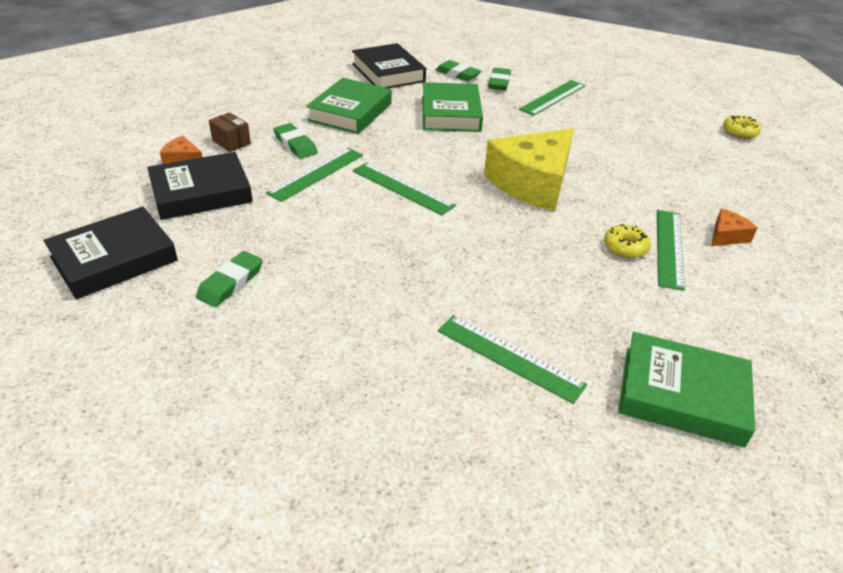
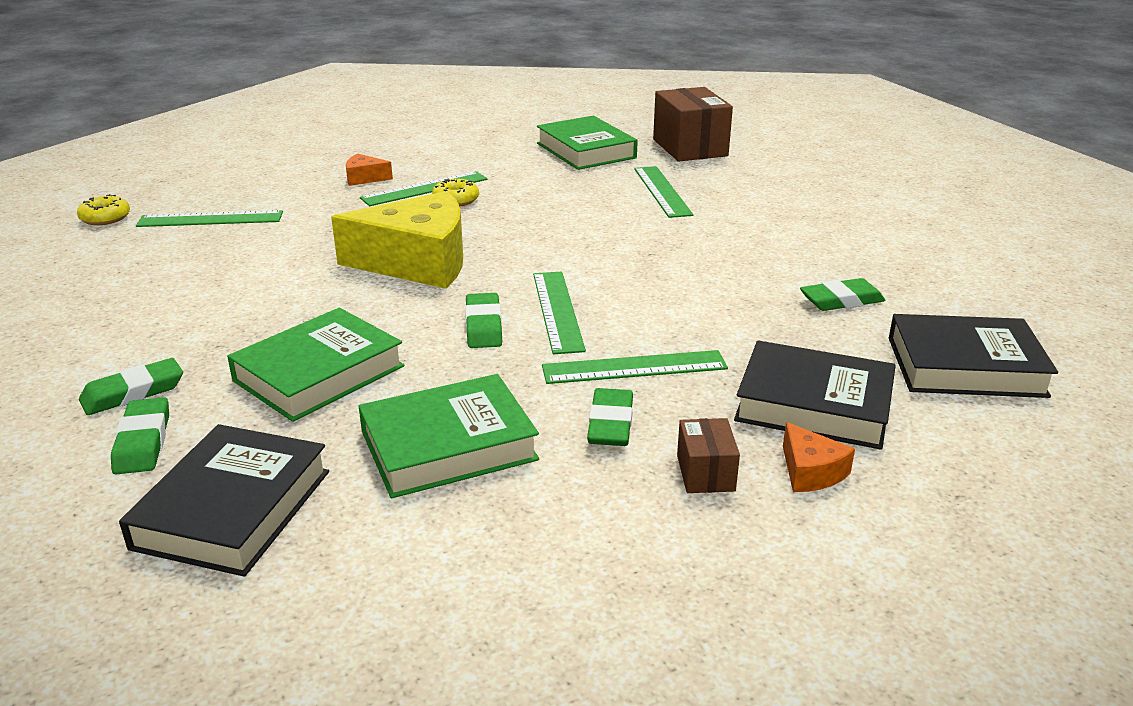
camera: 135 degrees left, 10 degrees down
green ruler [519,80,586,116] -> green ruler moved to [136,210,283,227]
none -> green eraser [465,293,502,348]
none -> brown box [653,87,733,162]

